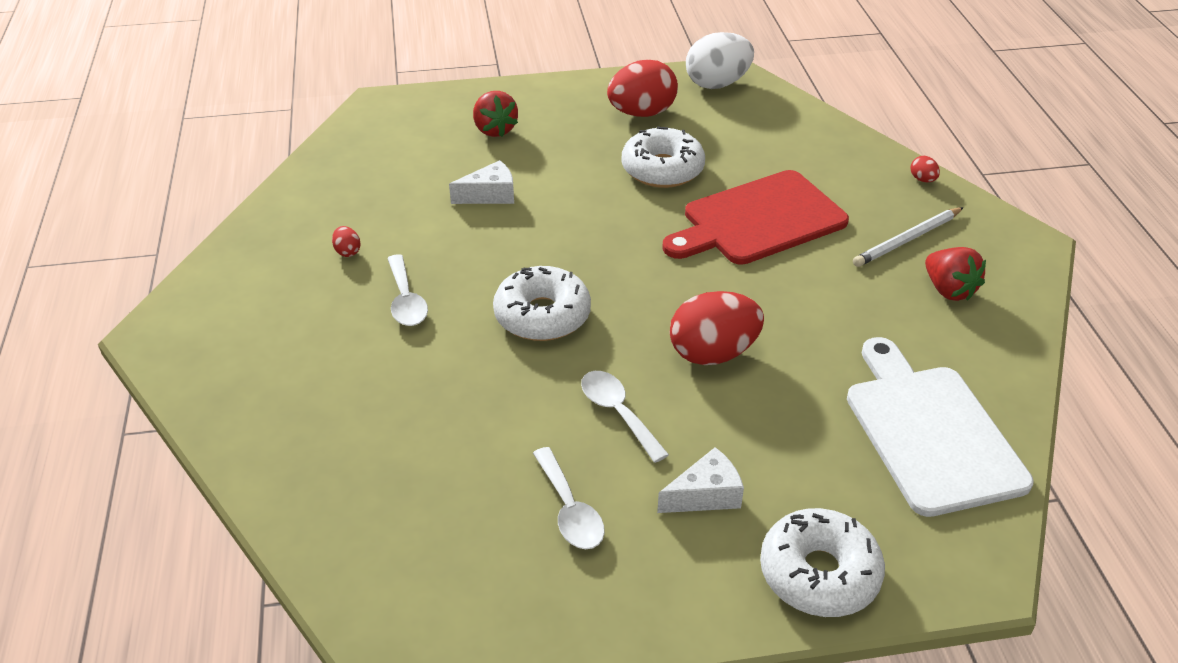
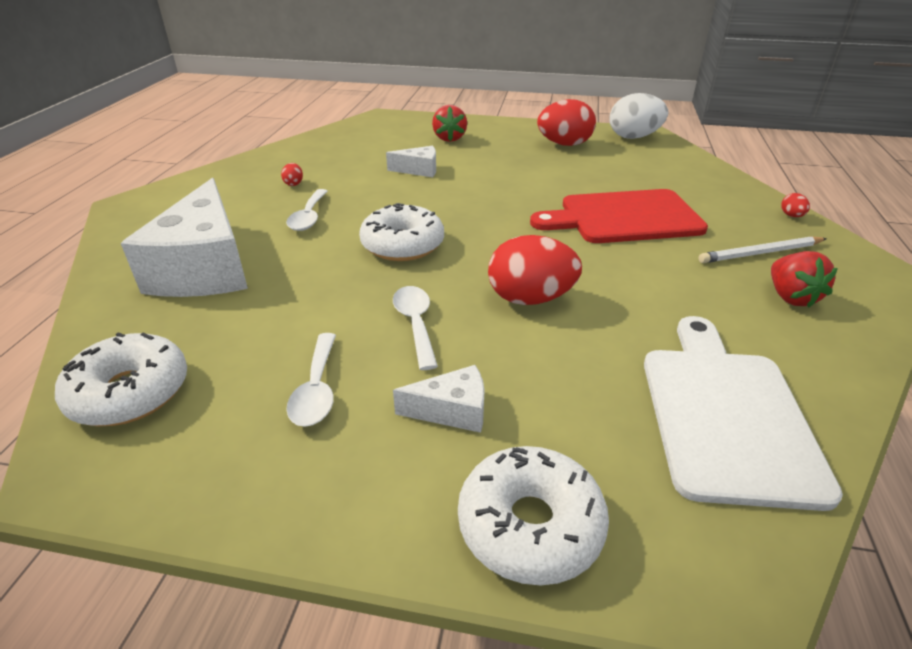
camera: 20 degrees right, 5 degrees down
white donut [622,127,705,188] -> white donut moved to [55,332,187,426]
none -> white cheese [121,178,248,297]

